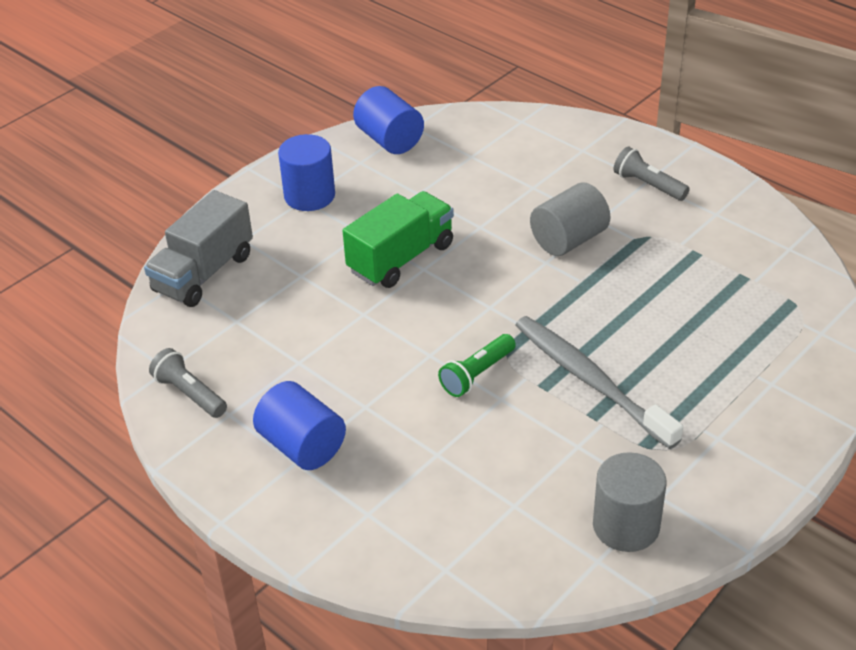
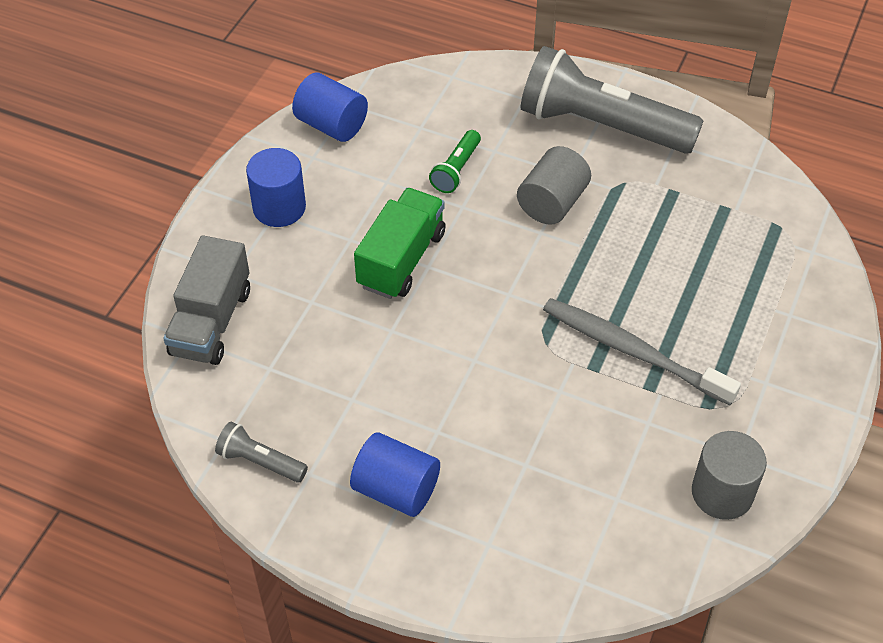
camera: 20 degrees left, 10 degrees up
green flashlight [438,334,516,397] -> green flashlight moved to [429,130,481,193]
grey flashlight [614,147,690,201] -> grey flashlight [521,46,703,154], size x2.32

